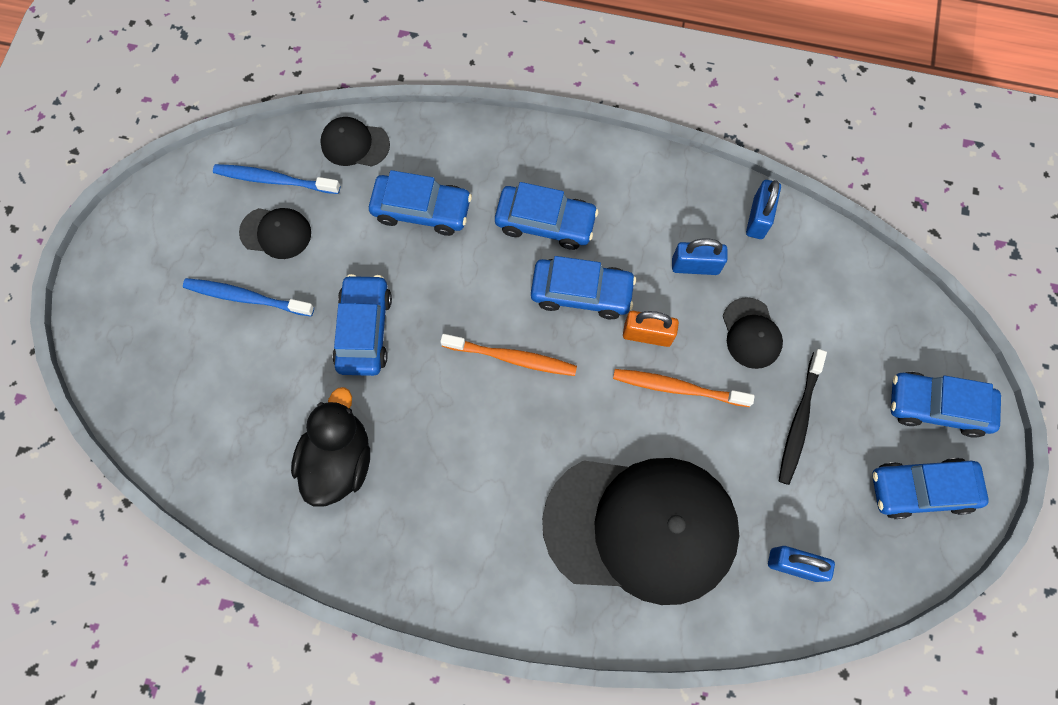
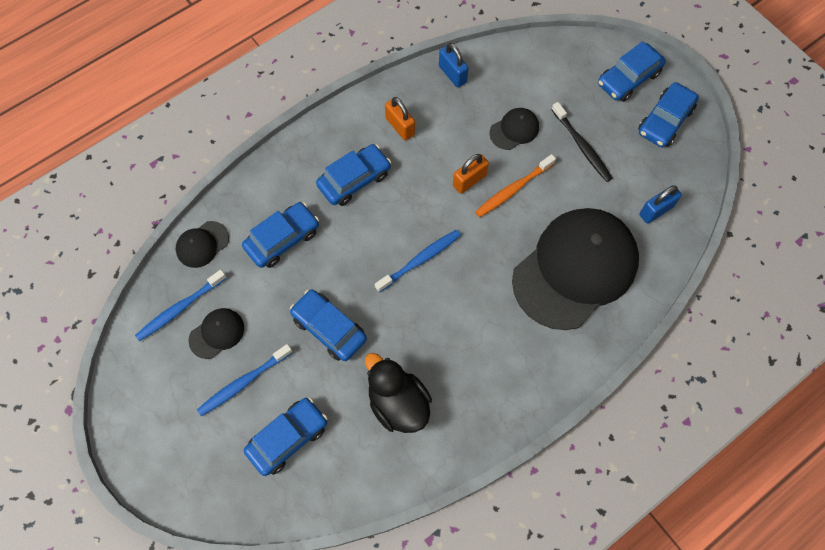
camera: 50 degrees left, 5 degrees down
orange toothbrush [440,334,577,376] -> blue toothbrush [375,230,461,293]
blue car [531,256,636,319] -> blue car moved to [244,397,328,476]
blue padlock [672,238,728,275] -> none
black cap [723,297,783,369] -> black cap turned 60 degrees counterclockwise [489,108,539,150]
none -> orange padlock [385,97,415,141]

